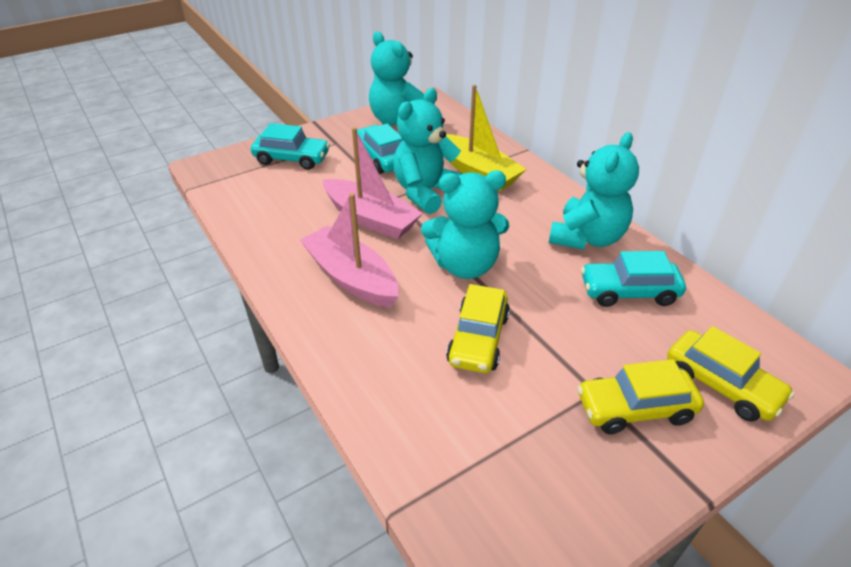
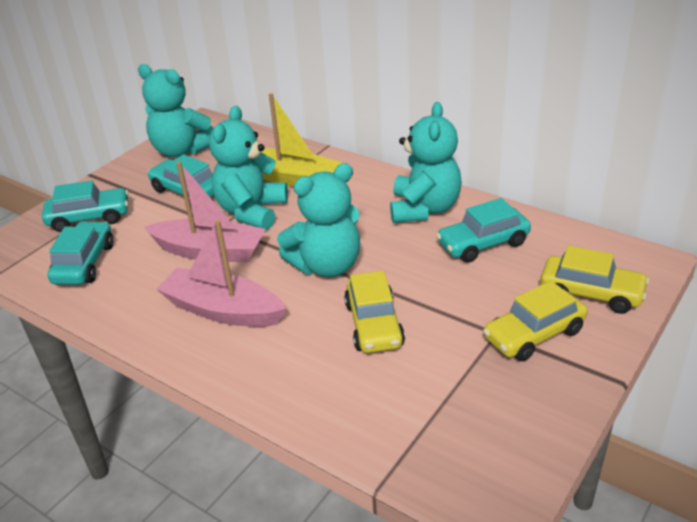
camera: 20 degrees left, 5 degrees down
none -> turquoise car [48,221,113,285]

